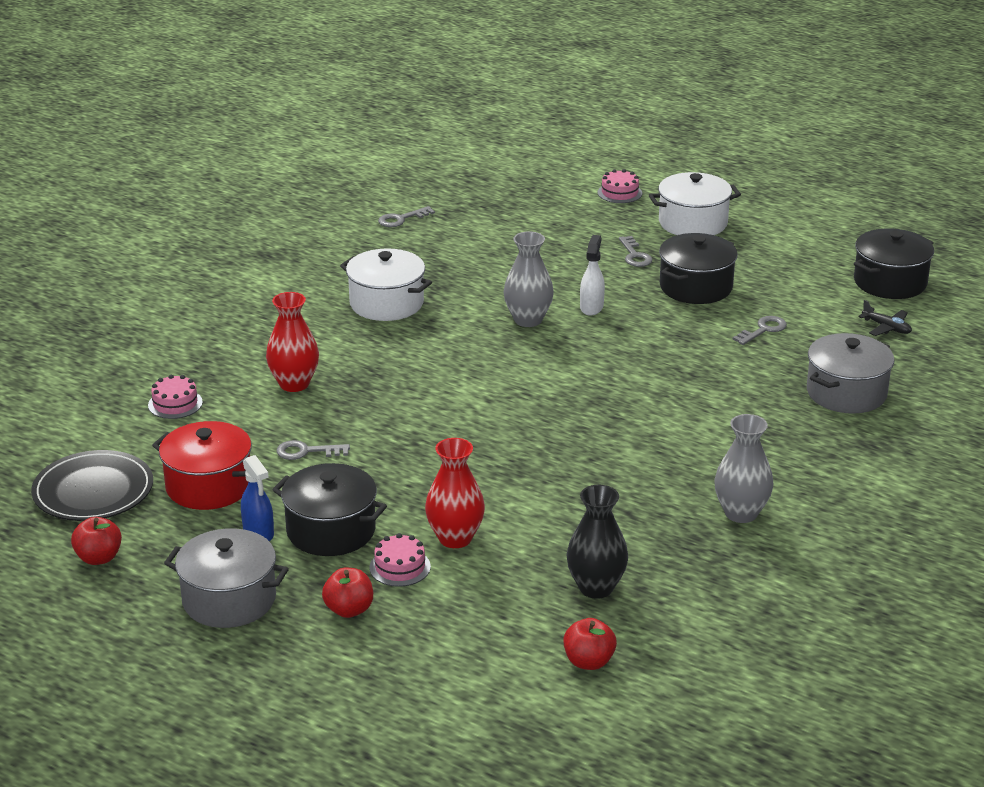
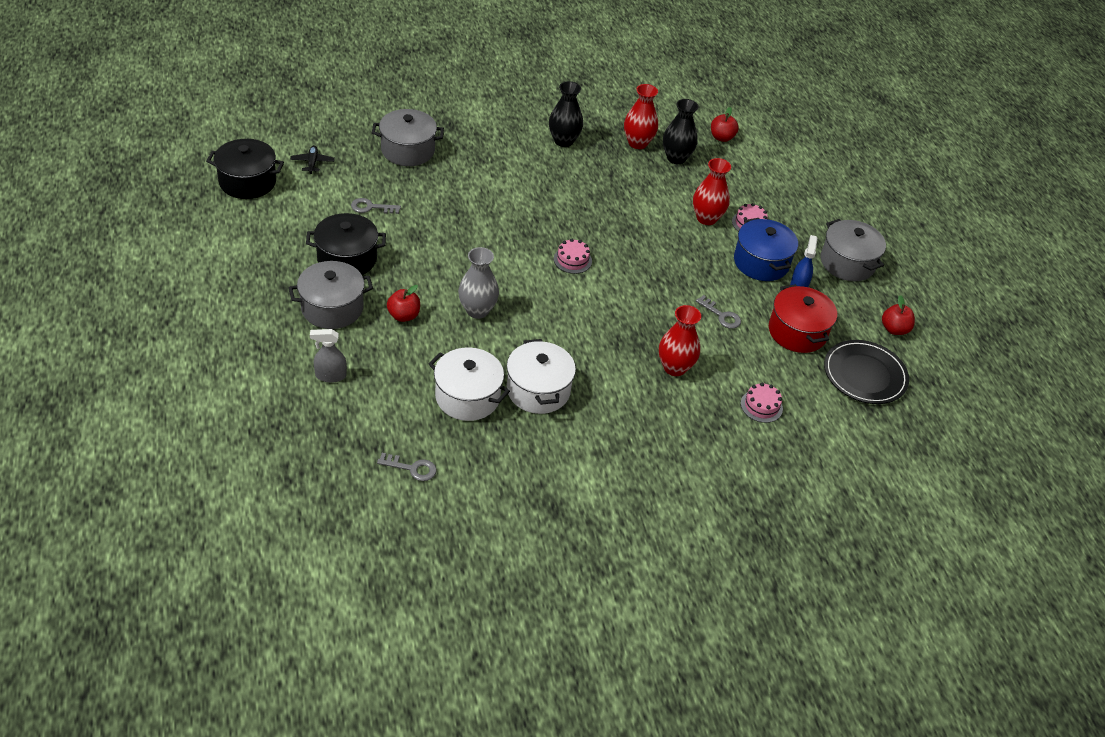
camera: 140 degrees left, 15 degrees up
black pot [272,463,387,556] -> blue pot [734,218,798,281]
red apple [322,568,373,618] -> red apple moved to [387,285,420,322]
white spray bottle [580,235,605,316] -> none
pink cake [598,169,642,203] -> pink cake moved to [554,239,592,274]
grey key [619,236,652,267] -> grey pot [289,261,373,329]
white pot [649,172,741,235] -> white pot moved to [429,347,510,421]
grey vase [714,414,773,523] -> black vase [549,81,583,147]
none -> grey spray bottle [310,329,347,383]
none -> red vase [624,84,658,149]

